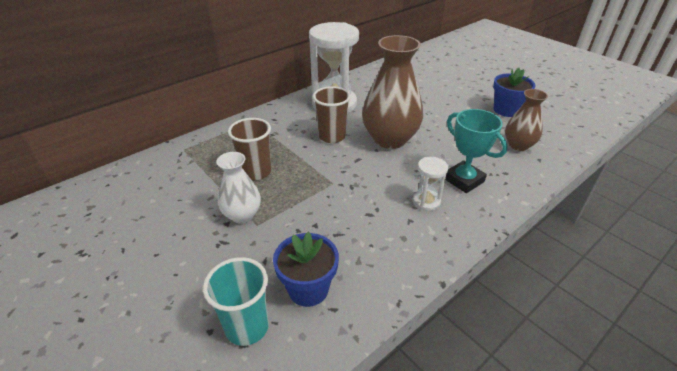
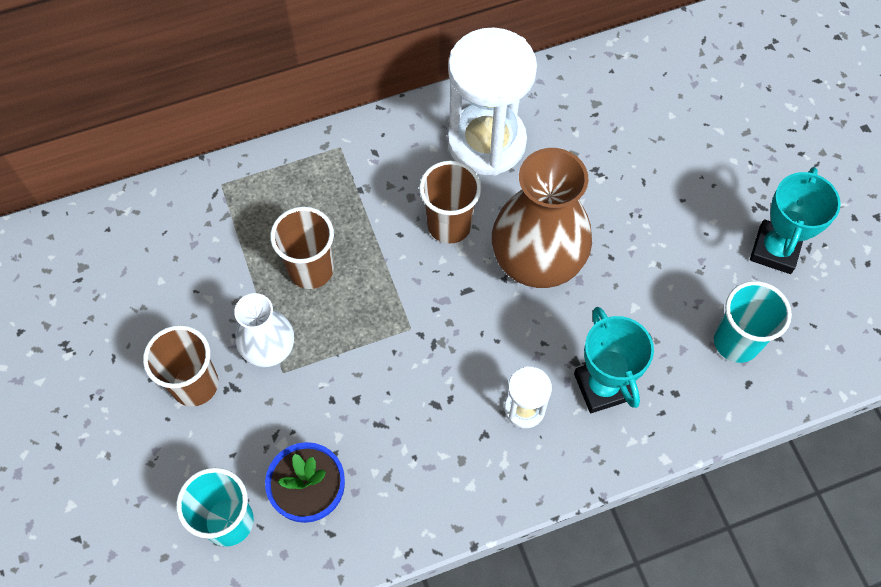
camera: 20 degrees right, 25 degrees up
blue flower pot [493,68,535,117] -> turquoise trophy [750,167,841,274]
brown vase [505,89,548,151] -> turquoise cup [714,281,792,363]
none -> brown cup [143,325,218,407]

